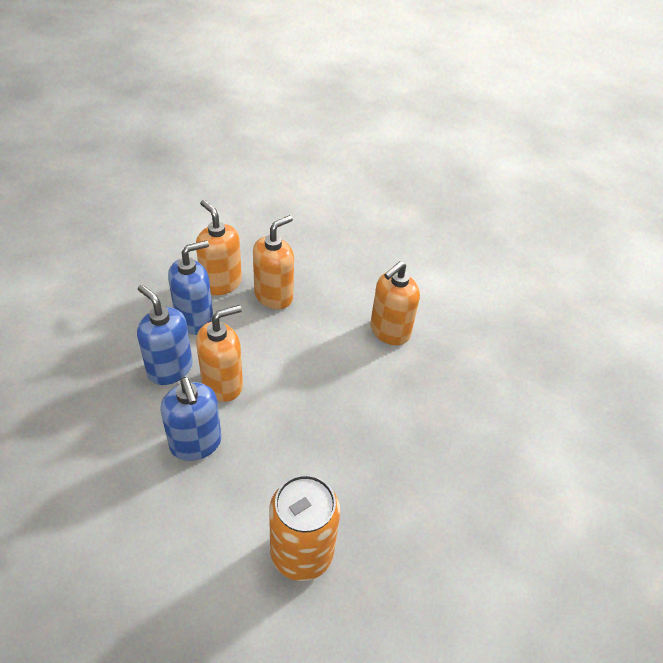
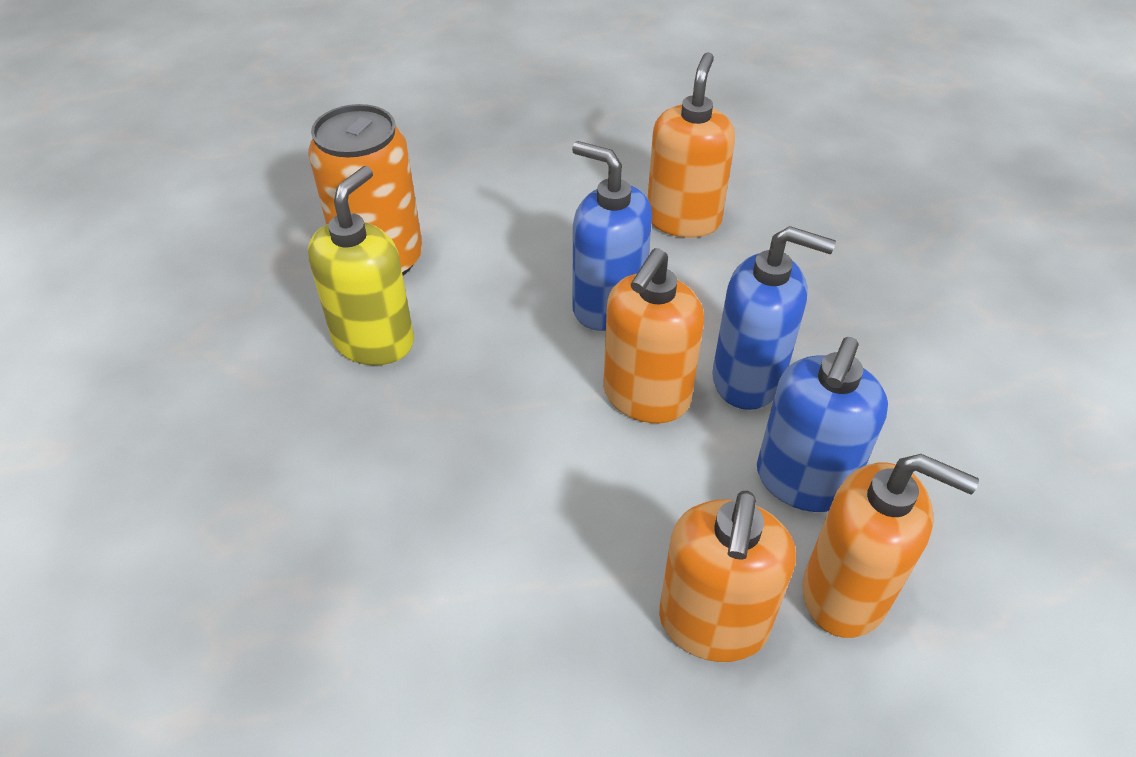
camera: 155 degrees right, 0 degrees up
orange soap dispenser [370,261,420,345] -> orange soap dispenser moved to [648,52,735,238]
none -> yellow soap dispenser [308,166,414,365]

